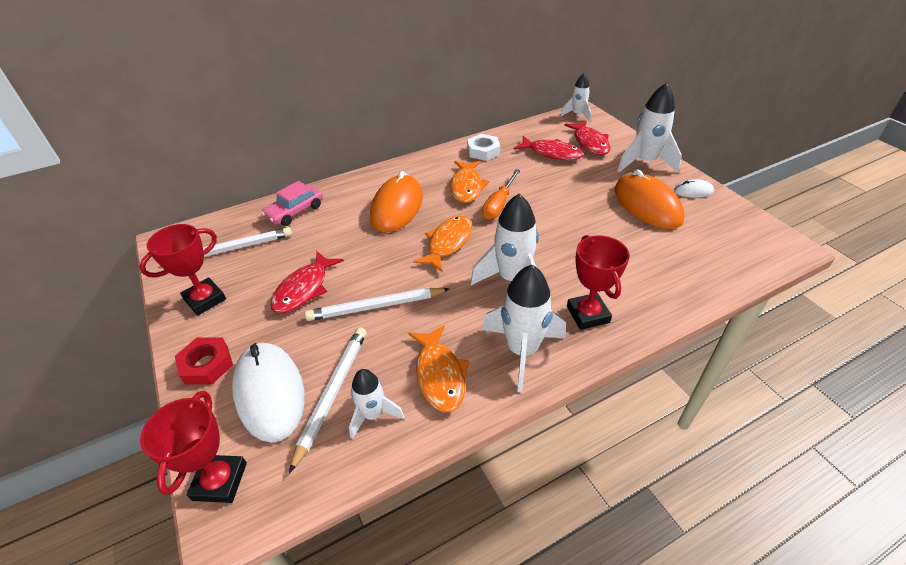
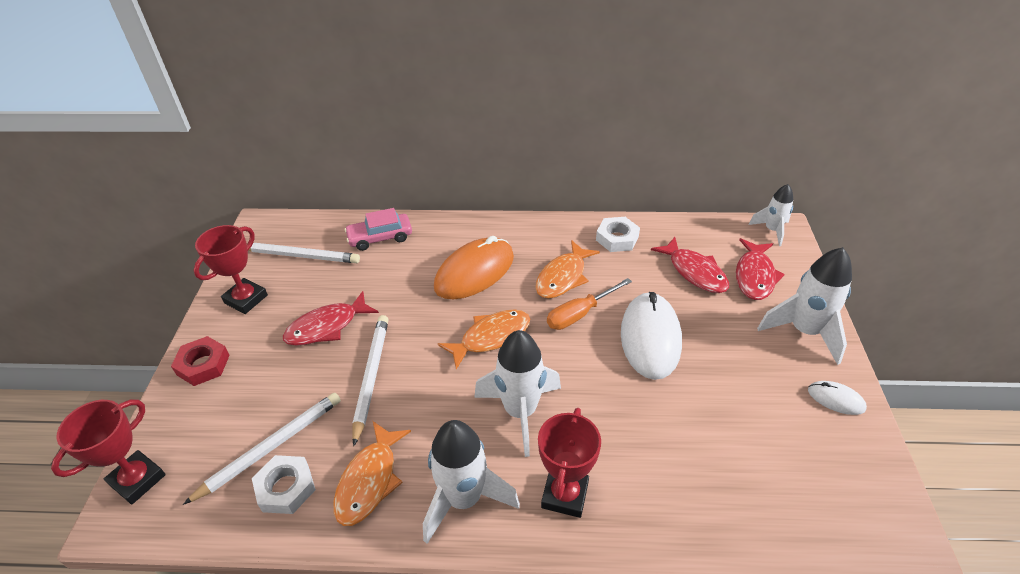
camera: 30 degrees right, 0 degrees up
red trophy [139,224,226,316] -> red trophy turned 45 degrees counterclockwise [194,225,268,314]
white mouse [232,343,305,443] -> white mouse moved to [621,292,682,380]
white pencil [305,287,449,321] -> white pencil turned 75 degrees clockwise [353,315,389,446]
white rocket [349,369,405,439] -> white nut [252,455,316,514]
orange mouse [615,169,685,229] -> none

